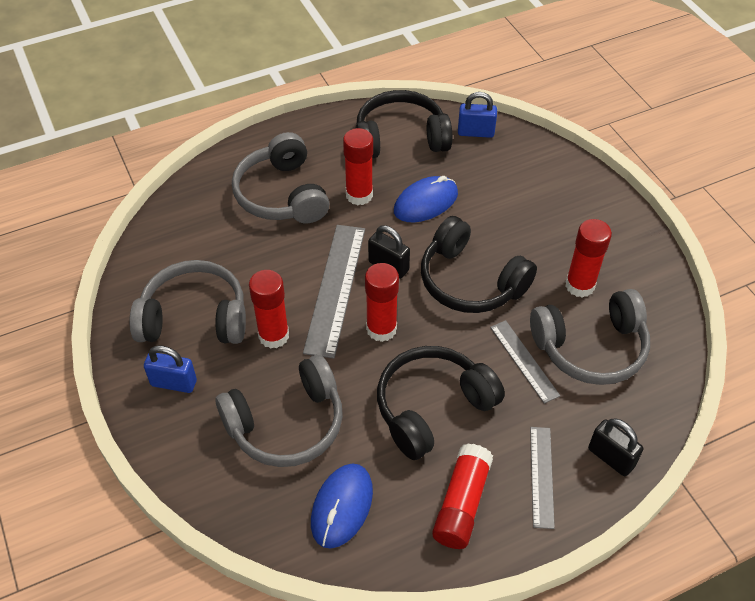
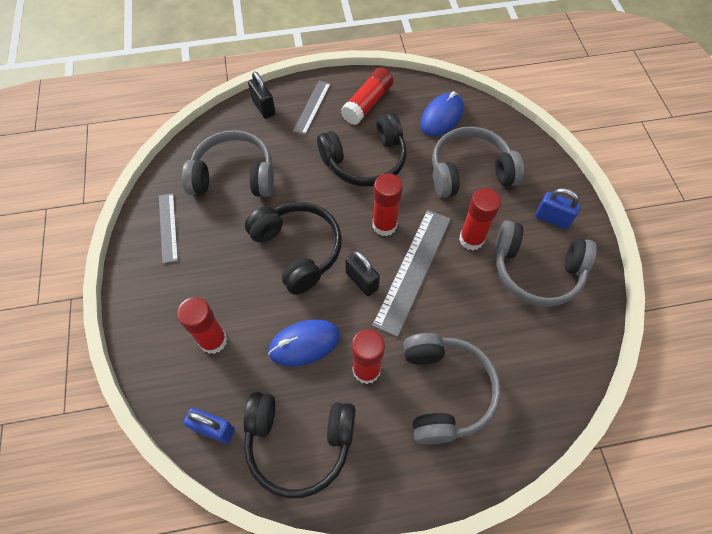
camera: 165 degrees left, 10 degrees up
grey ruler [490,320,560,404] -> grey ruler moved to [159,193,178,264]
red glue stick [565,219,612,298] -> red glue stick moved to [177,297,227,354]

